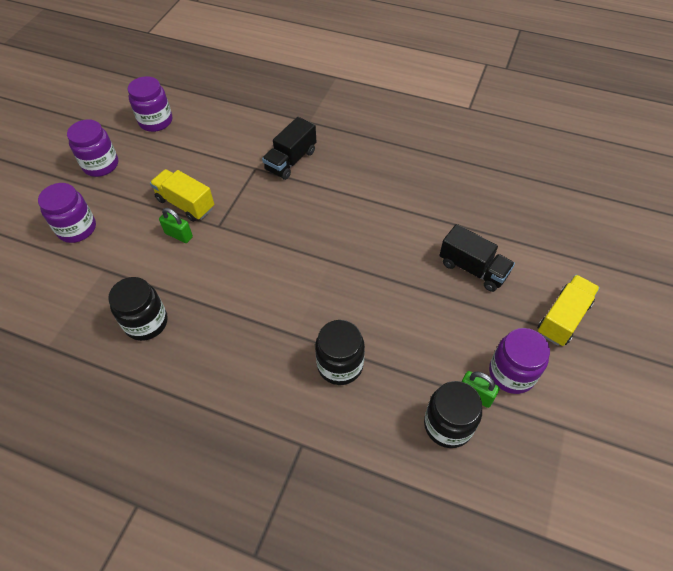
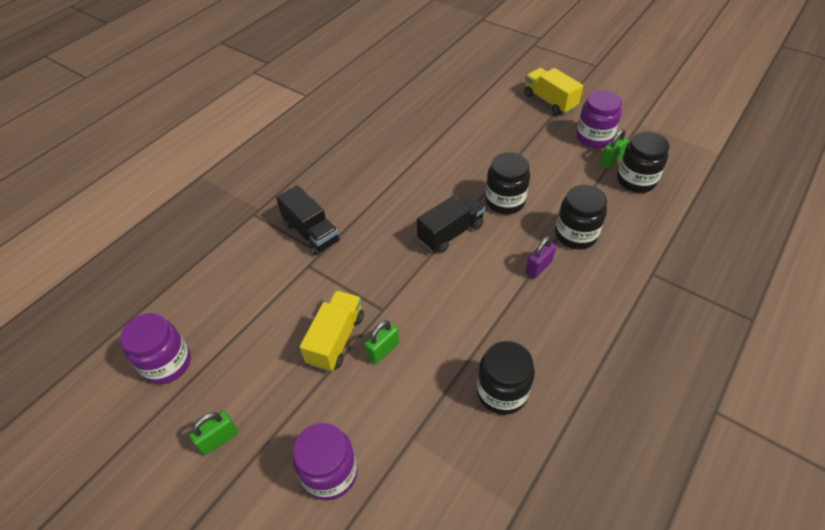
camera: 75 degrees left, 5 degrees down
purple jar [67,119,118,177] -> green padlock [189,411,238,455]
yellow truck [150,169,214,222] -> yellow truck turned 150 degrees clockwise [300,290,364,372]
black truck [439,224,515,292] -> black truck moved to [417,194,485,253]
none -> black jar [485,152,530,214]
none -> purple padlock [525,236,556,279]

